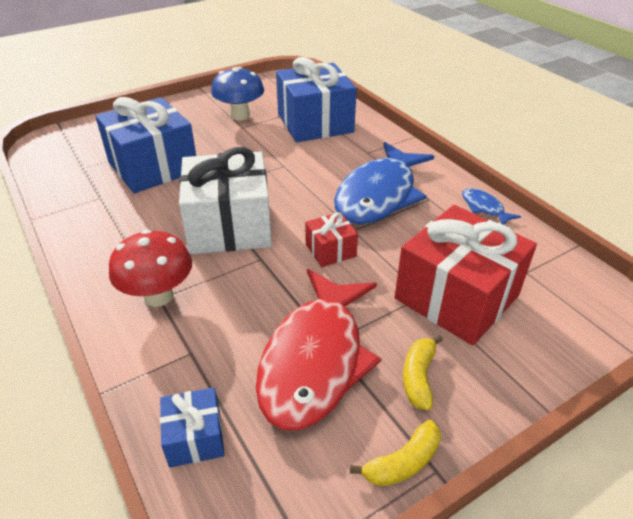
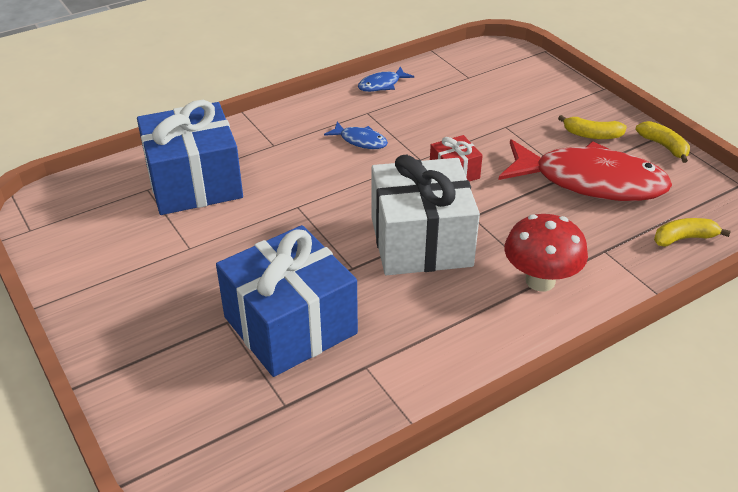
camera: 90 degrees left, 0 degrees up
blue gift [160,387,224,468] -> yellow banana [654,218,731,247]
blue mushroom [211,67,264,120] -> none
blue fish [334,142,434,224] -> blue fish [324,122,388,149], size x0.42
red gift [395,205,537,346] -> none

